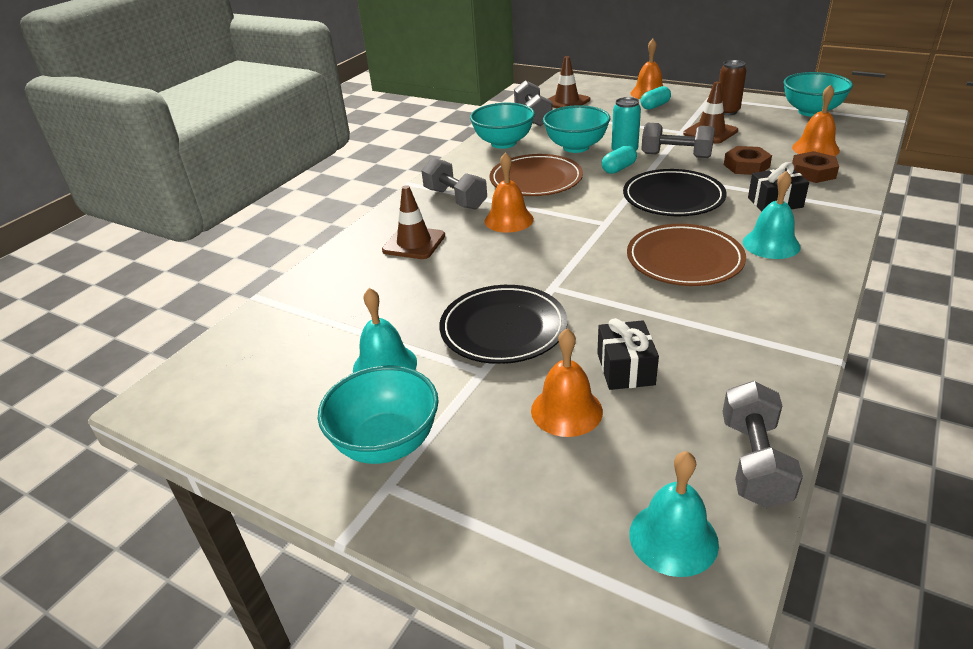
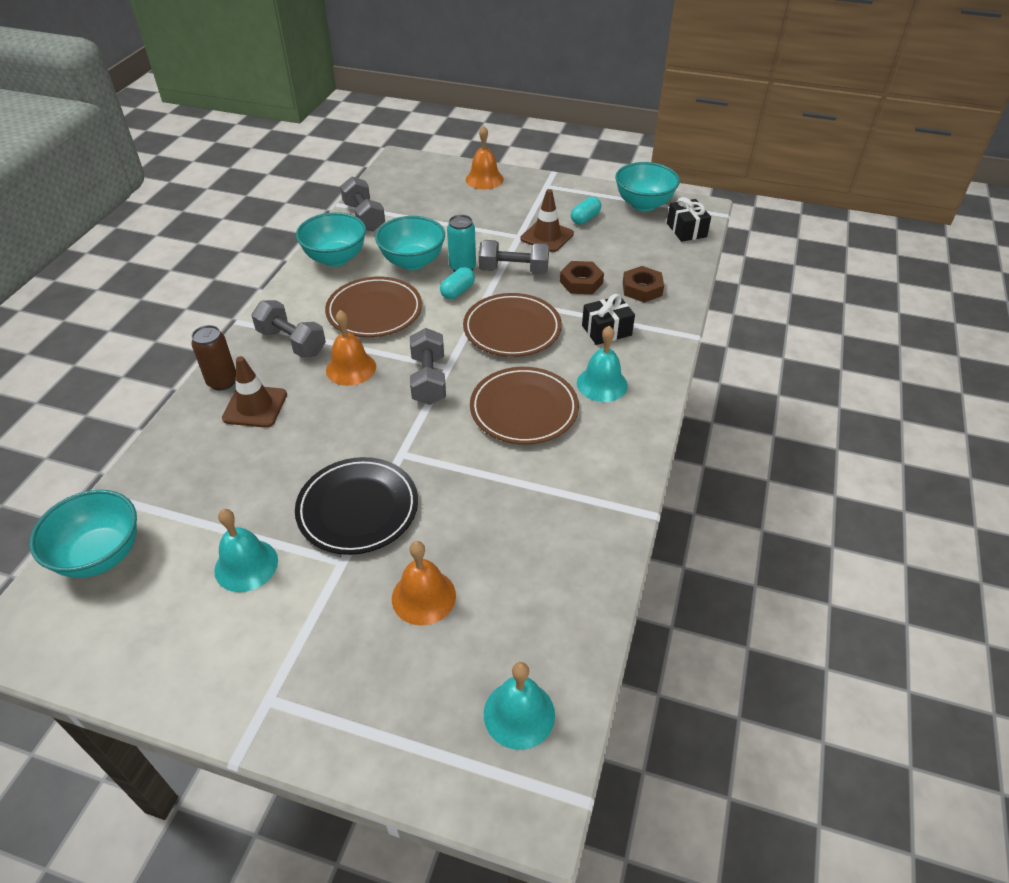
camera: 15 degrees left, 10 degrees up
turquoise bowl [318,366,439,464] -> turquoise bowl moved to [30,490,137,578]
brown traffic cone [548,56,590,108] -> none
black gift [597,318,659,390] -> black gift moved to [667,197,711,242]
black plate [623,169,726,216] -> brown plate [463,293,562,357]
turquoise capsule [641,86,671,110] -> turquoise capsule moved to [571,197,601,225]
brown can [719,60,746,115] -> brown can moved to [191,325,236,391]
grey dumbbell [722,381,803,508] -> grey dumbbell moved to [410,328,446,405]
orange bell [792,84,840,156] -> none

